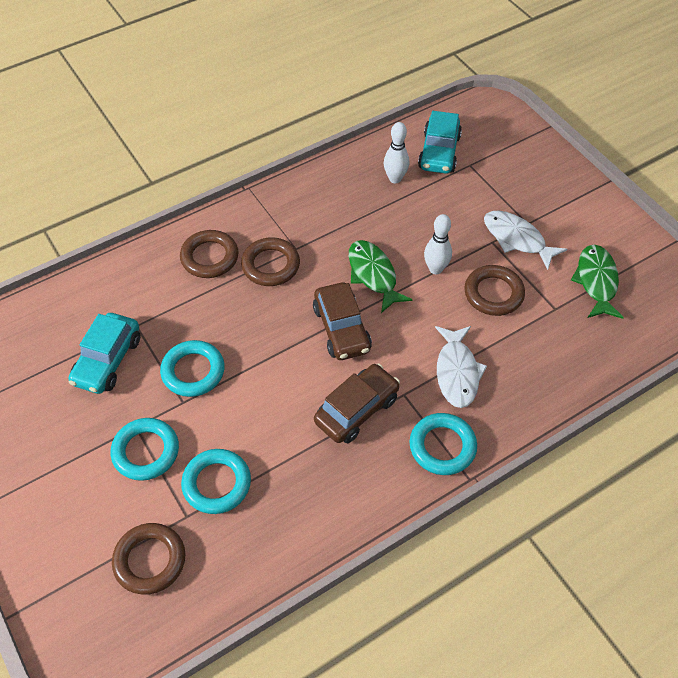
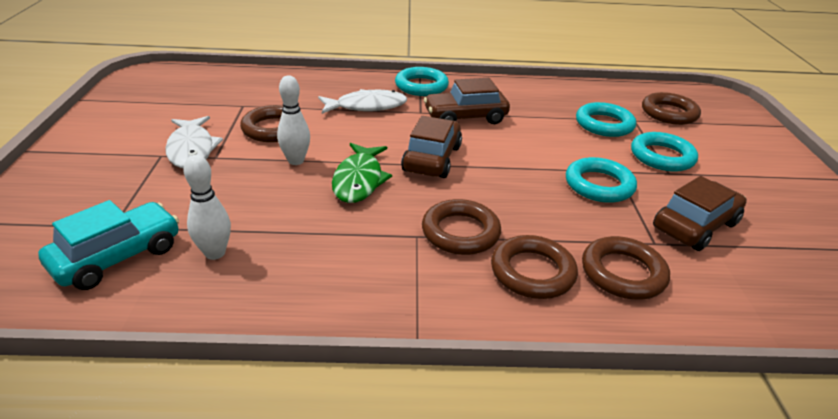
camera: 150 degrees left, 20 degrees down
turquoise car [69,313,140,394] -> brown car [653,176,747,251]
white fish [435,326,487,408] -> white fish turned 45 degrees clockwise [318,89,407,114]
green fish [571,245,624,319] -> none
none -> brown ring [582,236,670,300]

